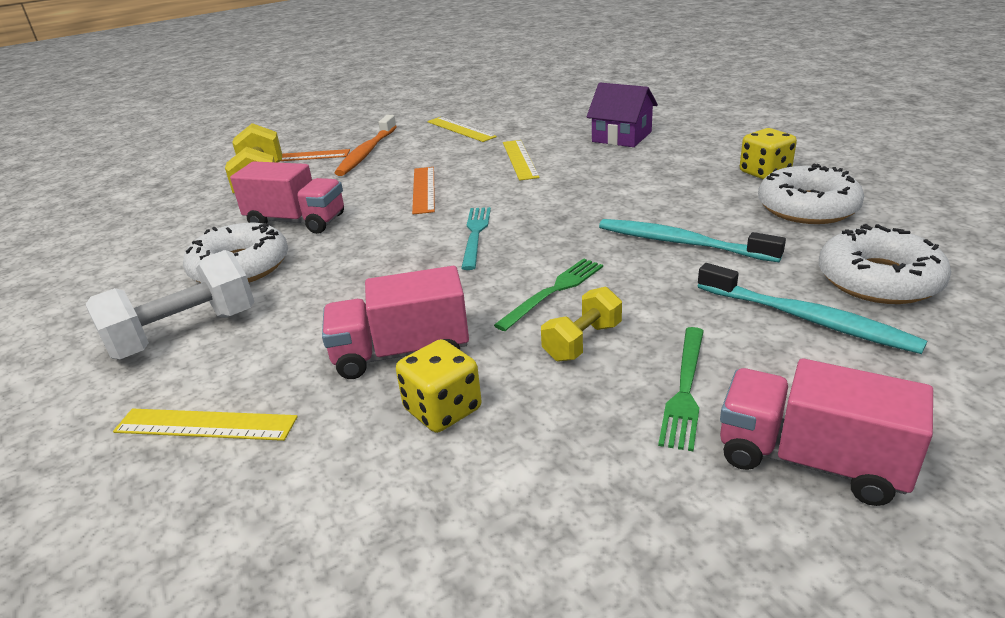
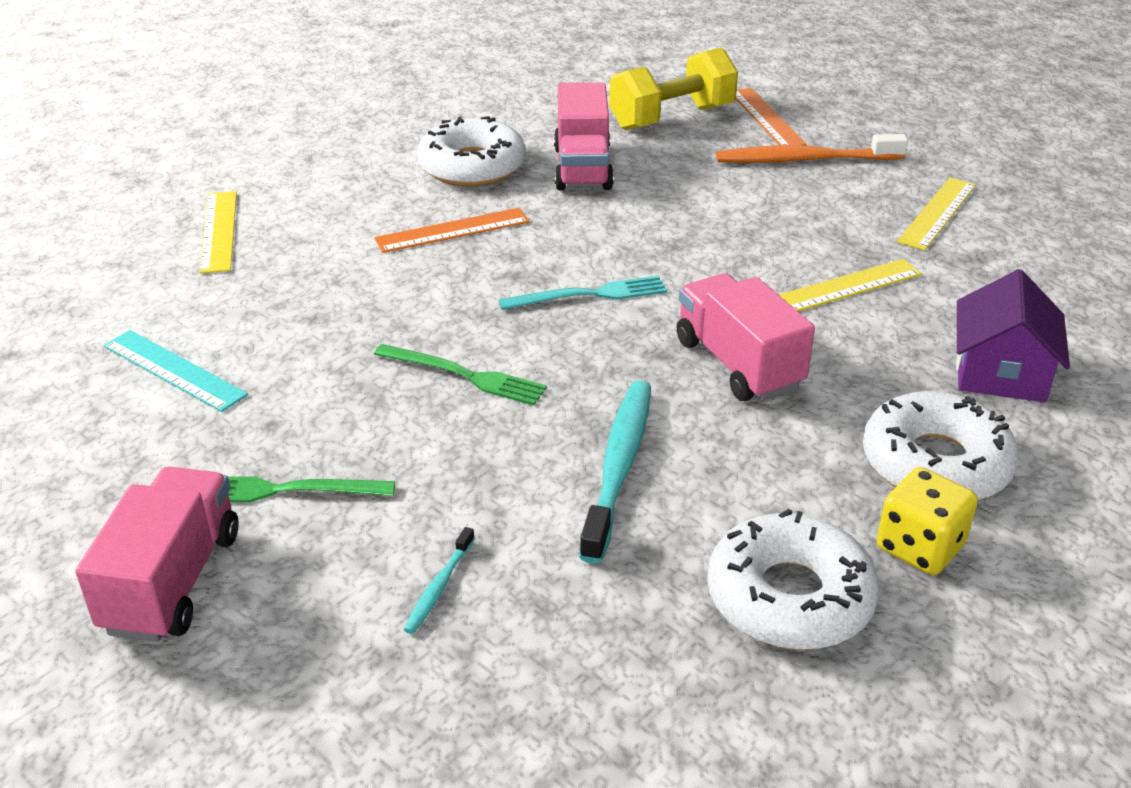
camera: 70 degrees right, 5 degrees up
white dumbbell [86,250,254,360] -> none
pink truck [322,266,469,379] -> pink truck moved to [677,273,815,401]
yellow dice [396,339,481,433] -> none
orange ruler [412,167,435,214] -> orange ruler moved to [374,208,530,253]
yellow dumbbell [541,287,622,362] -> none
turquoise toothbrush [698,263,927,354] -> turquoise toothbrush [404,527,475,634], size x0.47
white donut [819,224,951,304] -> white donut moved to [863,391,1019,500]
none -> turquoise ruler [104,330,248,412]

